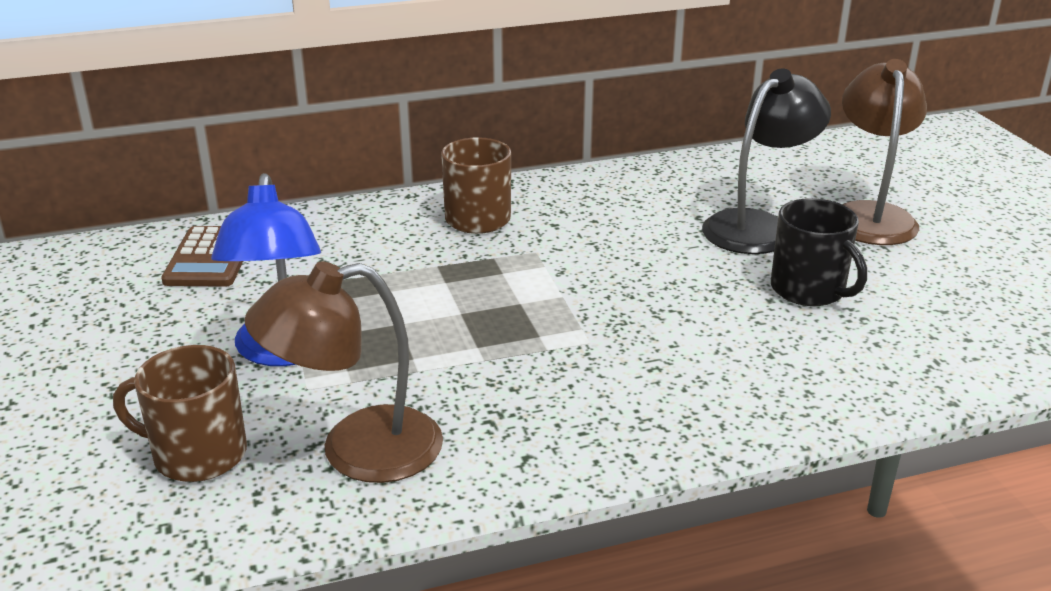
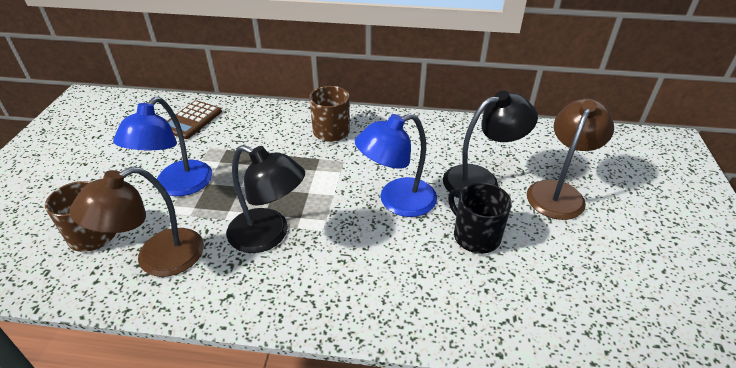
camera: 25 degrees right, 10 degrees up
brown lamp [245,261,443,483] -> brown lamp turned 45 degrees counterclockwise [69,167,204,277]
black mug [771,198,867,306] -> black mug turned 150 degrees clockwise [448,182,512,254]
none -> black lamp [226,145,305,253]
none -> blue lamp [355,113,437,217]

